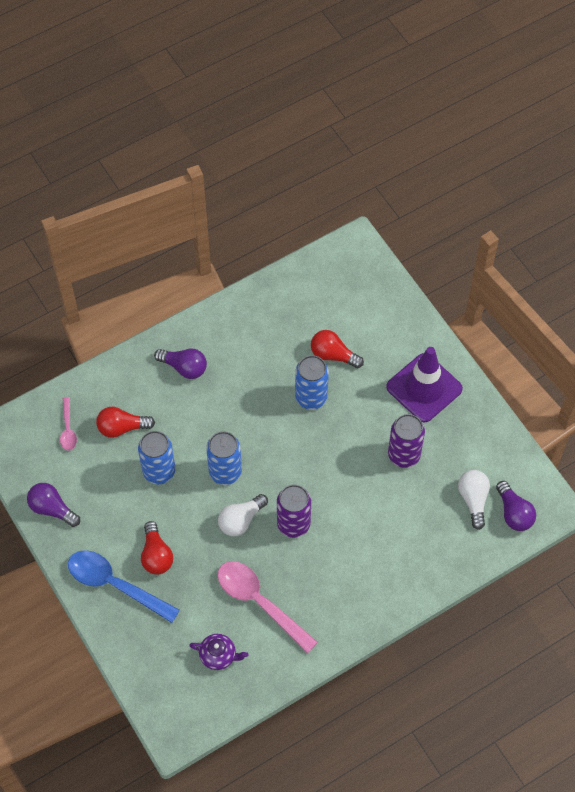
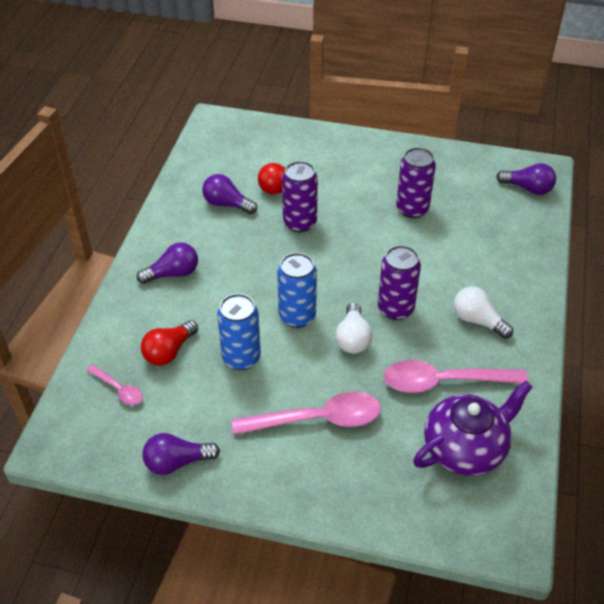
camera: 45 degrees left, 15 degrees down
blue spoon [68,550,180,623] -> none
red light bulb [141,521,173,575] -> pink spoon [232,392,381,435]
purple teapot [189,634,249,670] -> purple teapot [413,381,533,476], size x1.90
blue can [295,355,329,410] -> purple can [282,161,318,232]
purple traffic cone [386,347,463,423] -> none
white light bulb [458,470,490,530] -> white light bulb moved to [454,286,513,339]
none -> purple light bulb [202,174,257,214]

